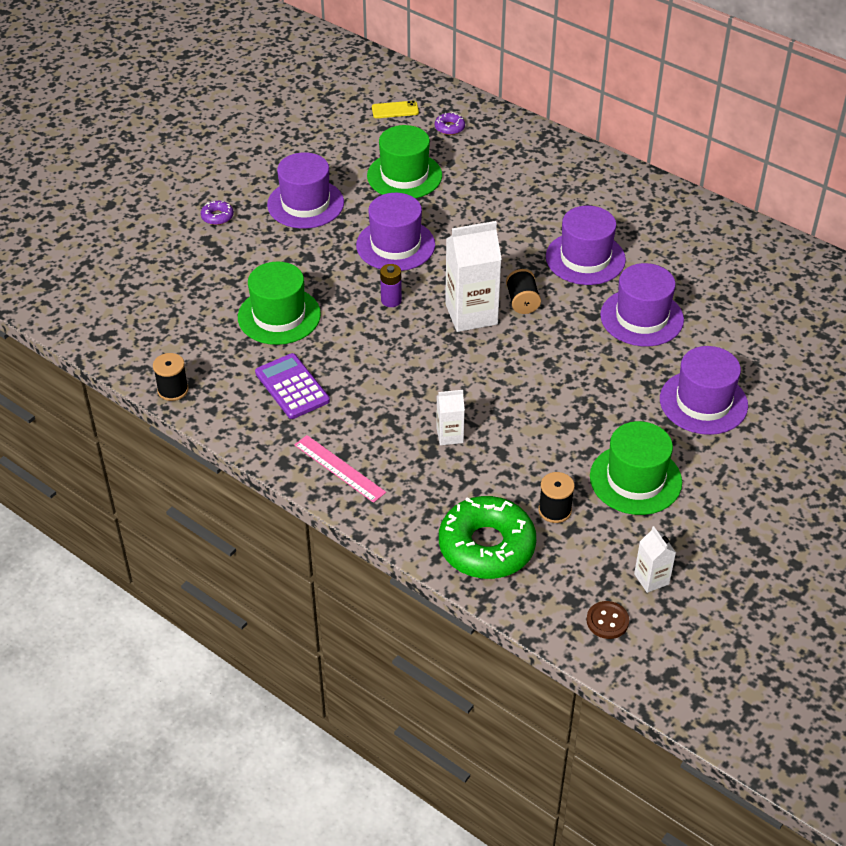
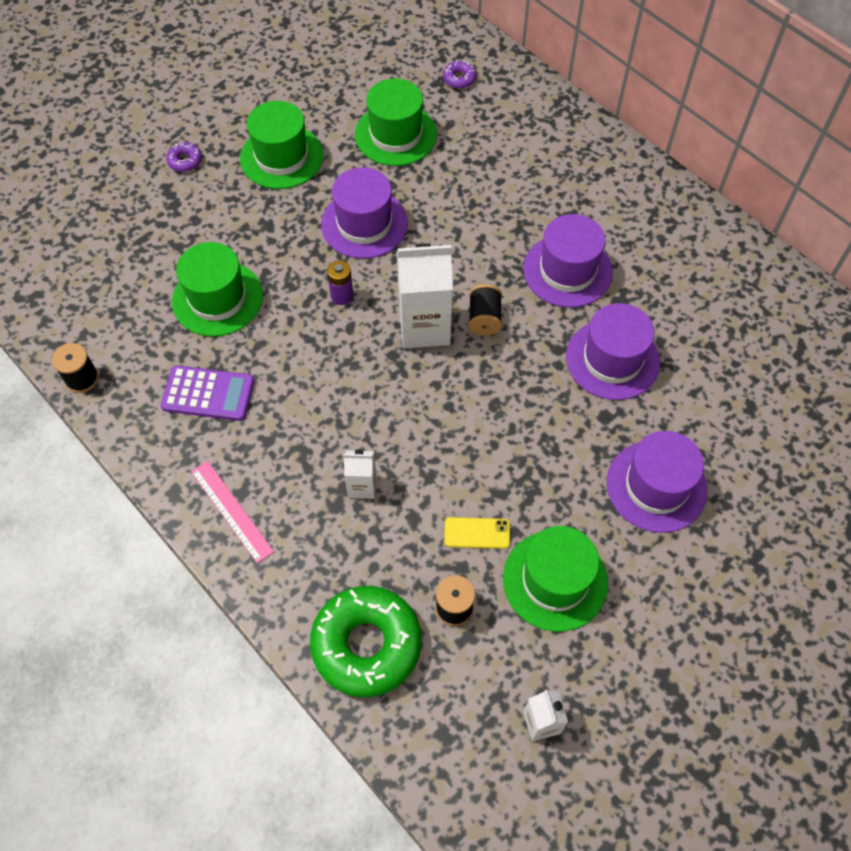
camera: 10 degrees right, 15 degrees up
purple calculator [255,353,330,419] -> purple calculator turned 120 degrees clockwise [161,366,255,421]
purple hat [267,152,344,229] -> green hat [240,101,323,189]
yellow phone [372,101,419,118] -> yellow phone moved to [444,517,510,549]
brown button [587,601,629,639] -> none

